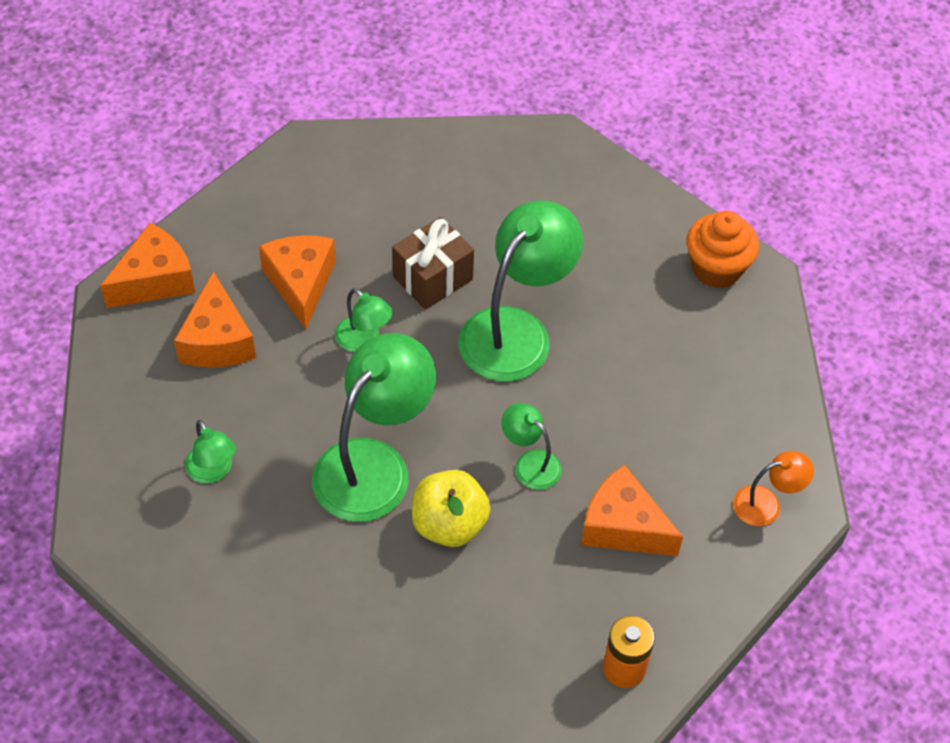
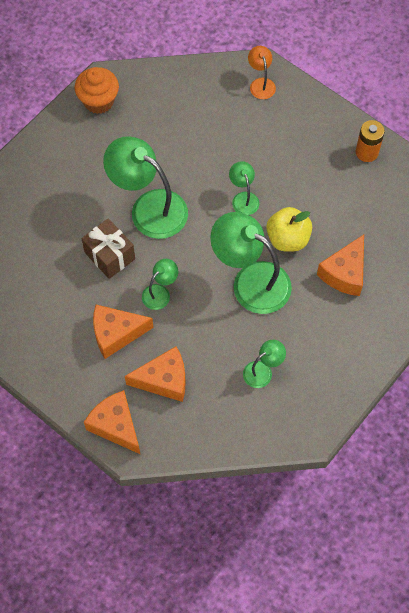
camera: 90 degrees left, 10 degrees up
green lamp [501,403,562,490] -> green lamp turned 120 degrees clockwise [229,161,259,215]
orange cheese [581,464,683,557] -> orange cheese moved to [317,234,364,296]

